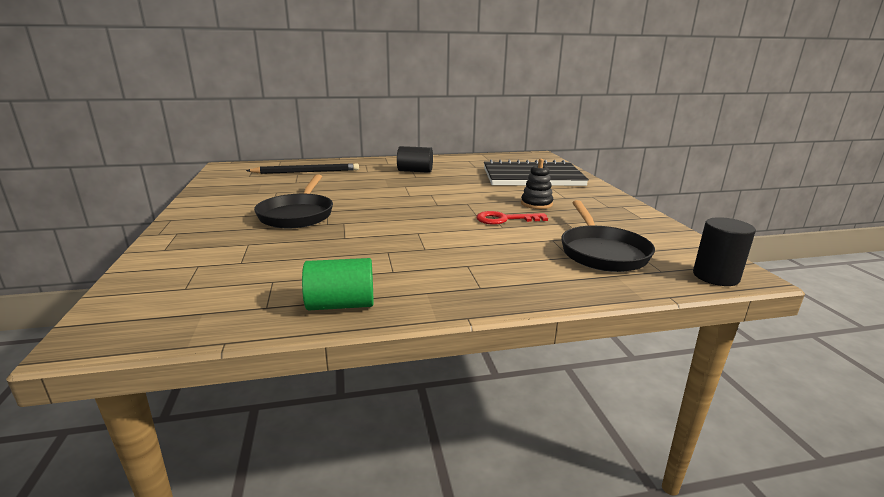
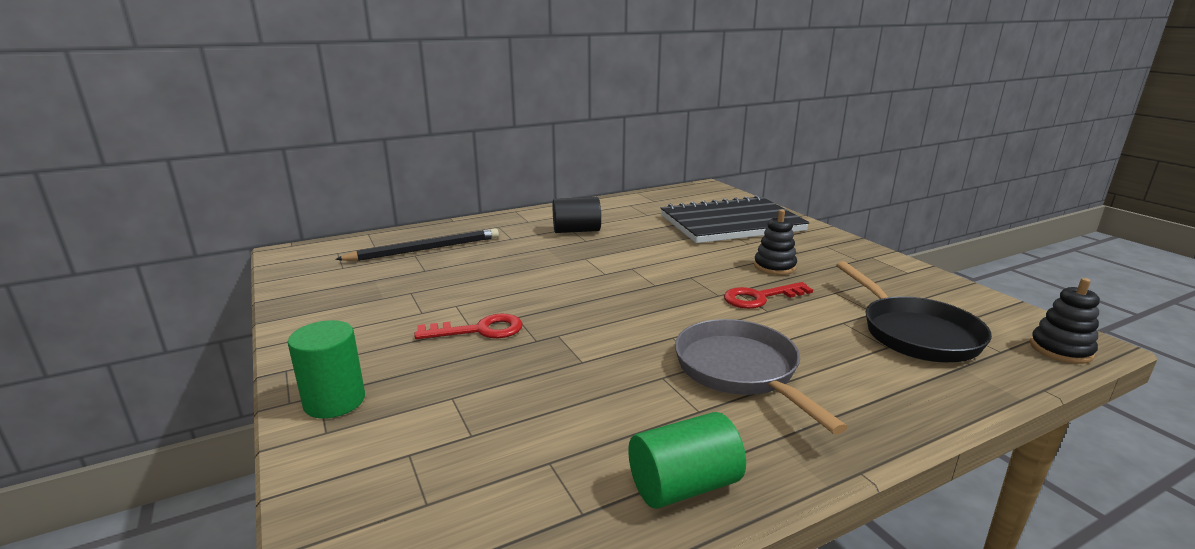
camera: 15 degrees left, 0 degrees up
black pan [254,174,333,228] -> red key [414,314,523,339]
black cylinder [693,217,756,286] -> black stacking toy [1030,278,1100,364]
none -> green cylinder [288,320,365,419]
none -> grey pan [675,319,848,434]

